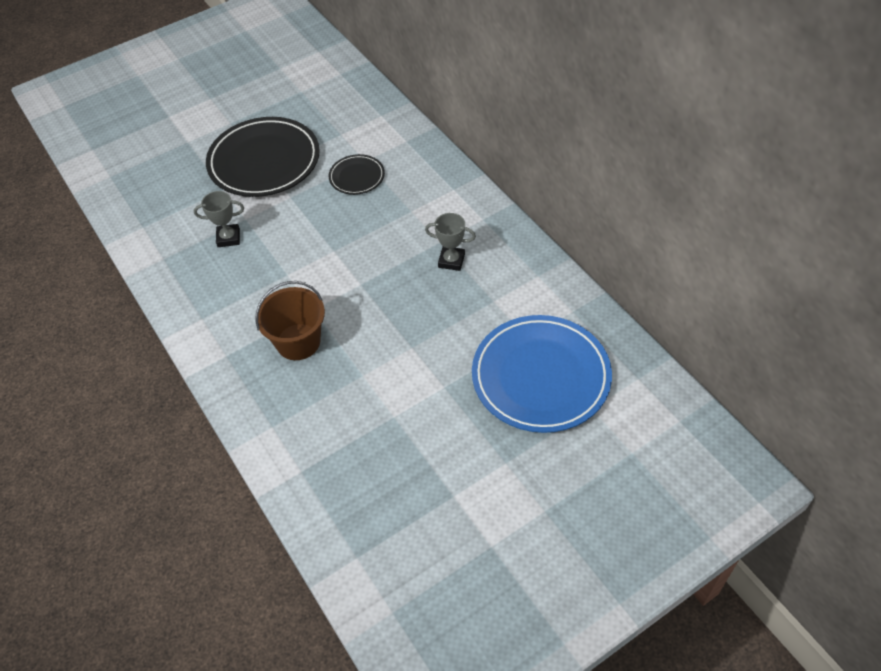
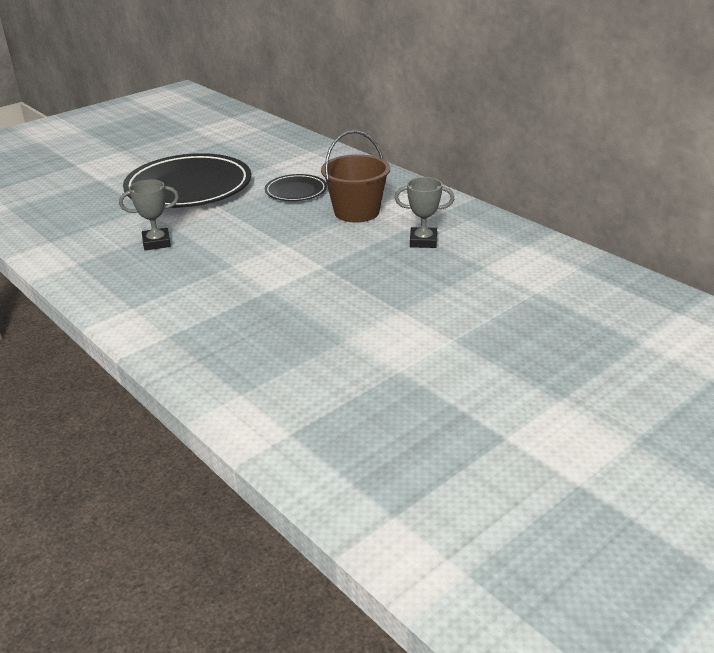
camera: 10 degrees left, 20 degrees down
brown bucket [255,281,325,360] -> brown bucket moved to [321,131,390,223]
blue plate [472,315,612,433] -> none

